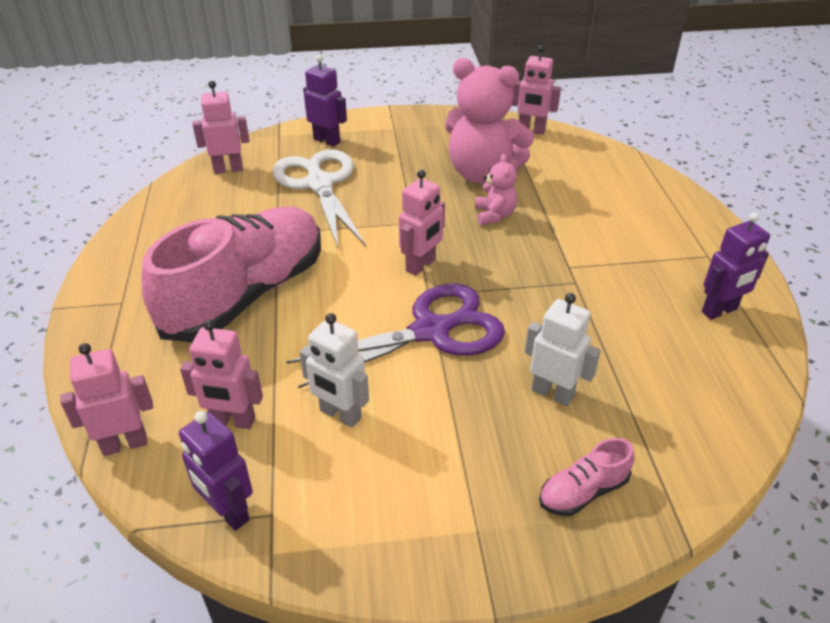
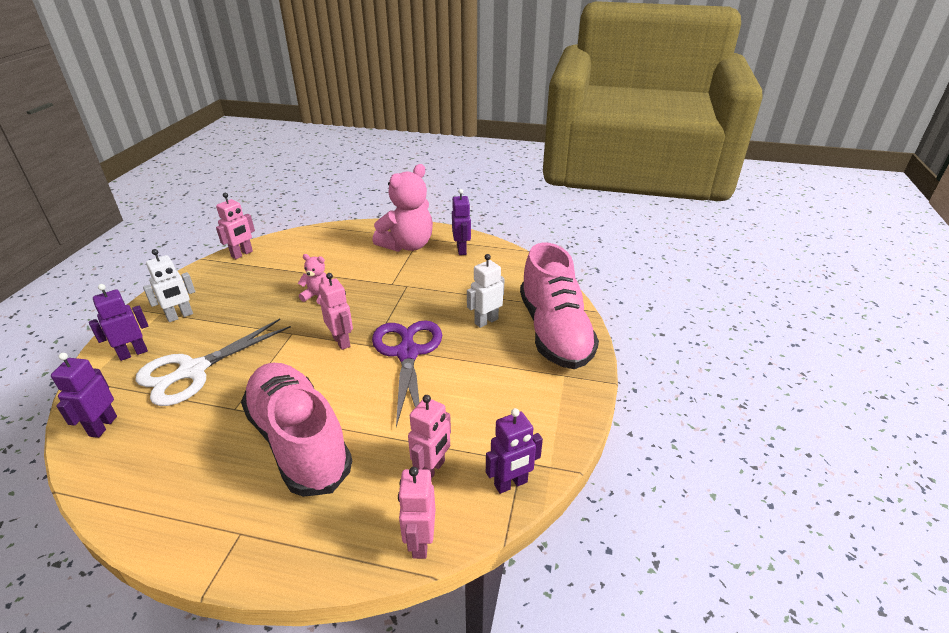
camera: 70 degrees left, 5 degrees down
pink robot [193,81,249,174] -> purple robot [51,353,117,438]
white scissors [272,149,366,250] -> white scissors turned 45 degrees counterclockwise [135,319,291,406]
white robot [300,313,369,427] -> white robot moved to [143,249,195,322]
pink teddy bear [445,58,534,183] -> pink teddy bear moved to [372,164,433,252]
pink shoe [539,438,634,516] -> pink shoe [520,242,599,369], size x2.50

